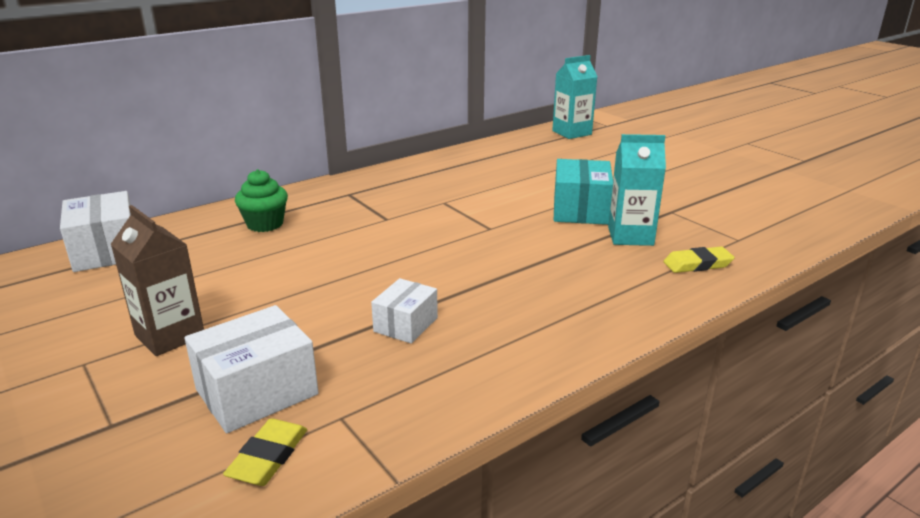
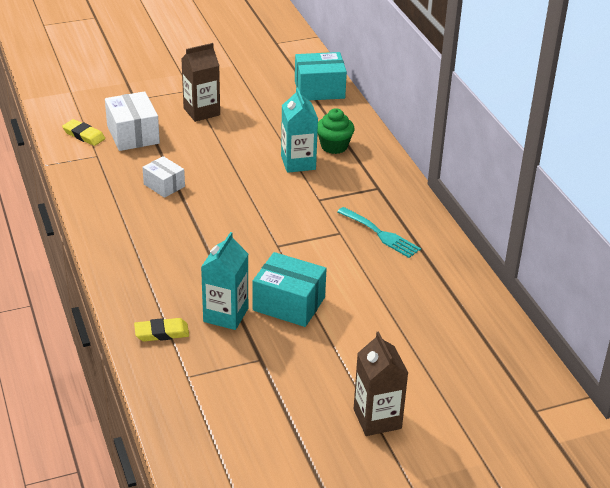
camera: 105 degrees right, 10 degrees up
white box [60,191,131,272] -> turquoise box [295,52,347,100]
turquoise carton [552,55,597,139] -> turquoise carton moved to [281,88,318,173]
yellow eraser [663,247,735,273] -> yellow eraser turned 75 degrees clockwise [134,318,189,342]
none -> turquoise fork [337,207,421,258]
none -> brown carton [354,331,408,436]

